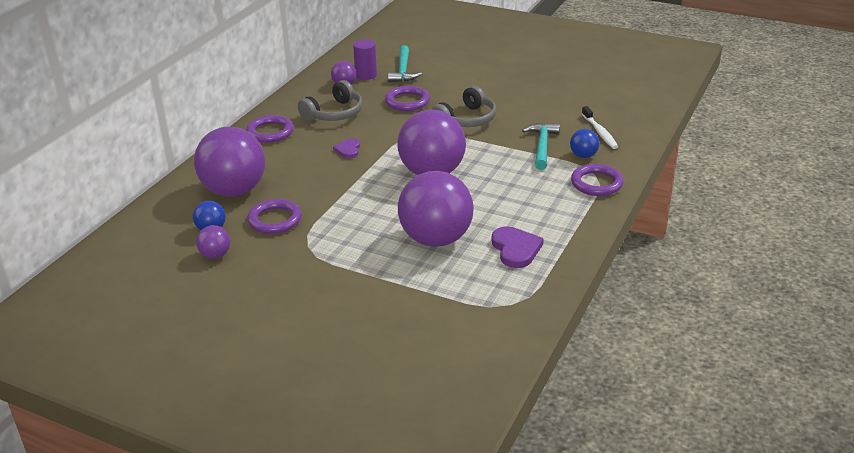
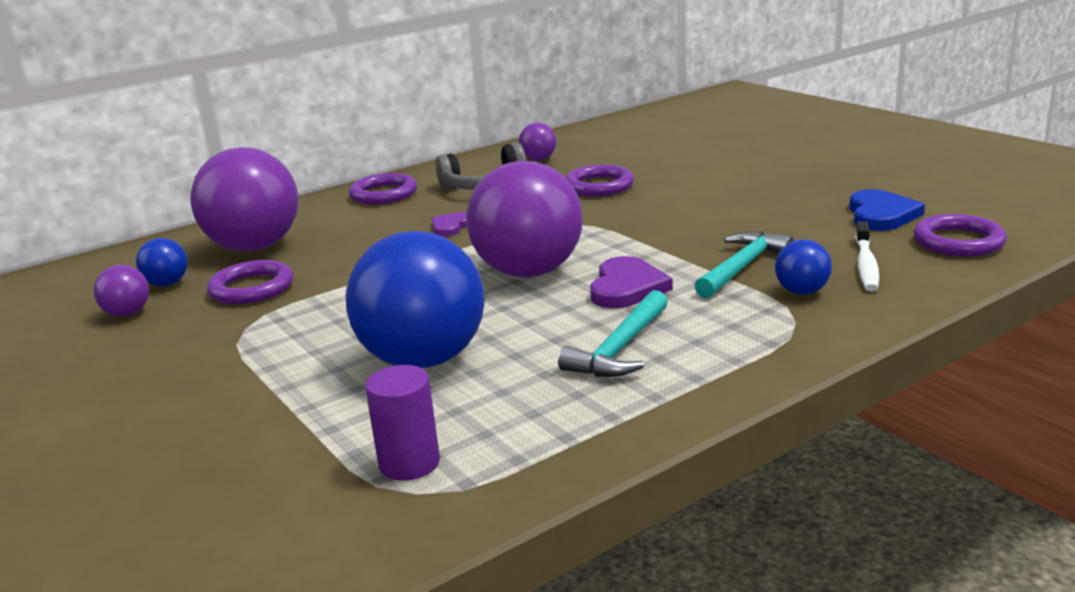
camera: 30 degrees right, 10 degrees down
purple cylinder [353,39,377,80] -> purple cylinder moved to [365,365,440,481]
turquoise hammer [388,45,422,82] -> turquoise hammer moved to [558,290,668,377]
purple ball [398,171,473,247] -> blue ball [346,231,485,368]
grey headphones [431,86,496,127] -> none
purple heart [492,226,544,268] -> purple heart moved to [590,256,673,308]
purple ring [571,164,624,196] -> purple ring moved to [913,214,1007,256]
none -> blue heart [849,189,925,231]

